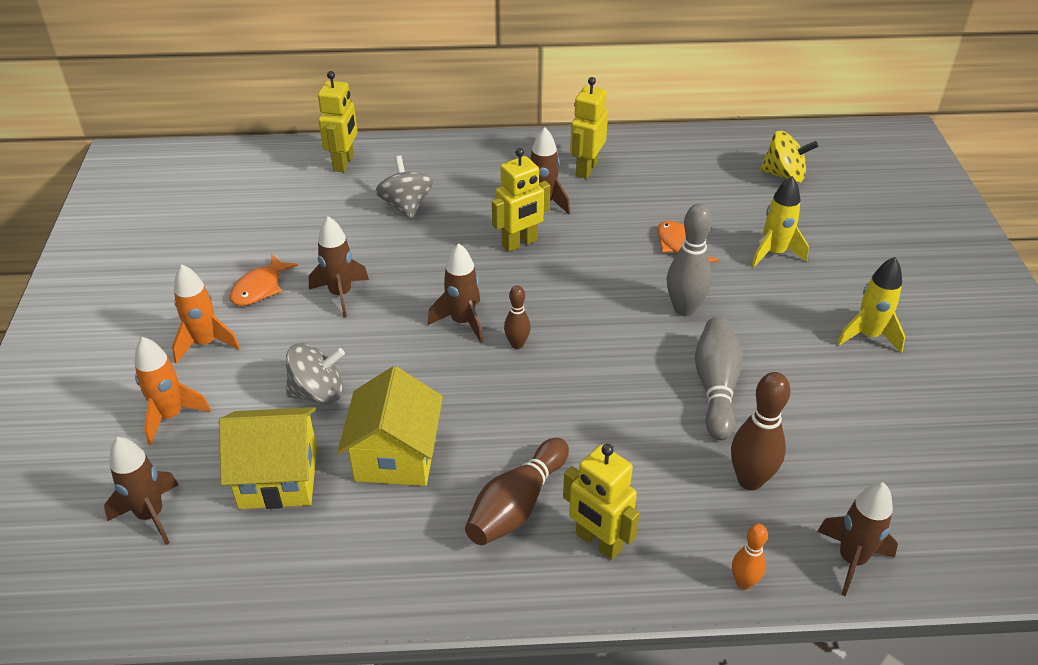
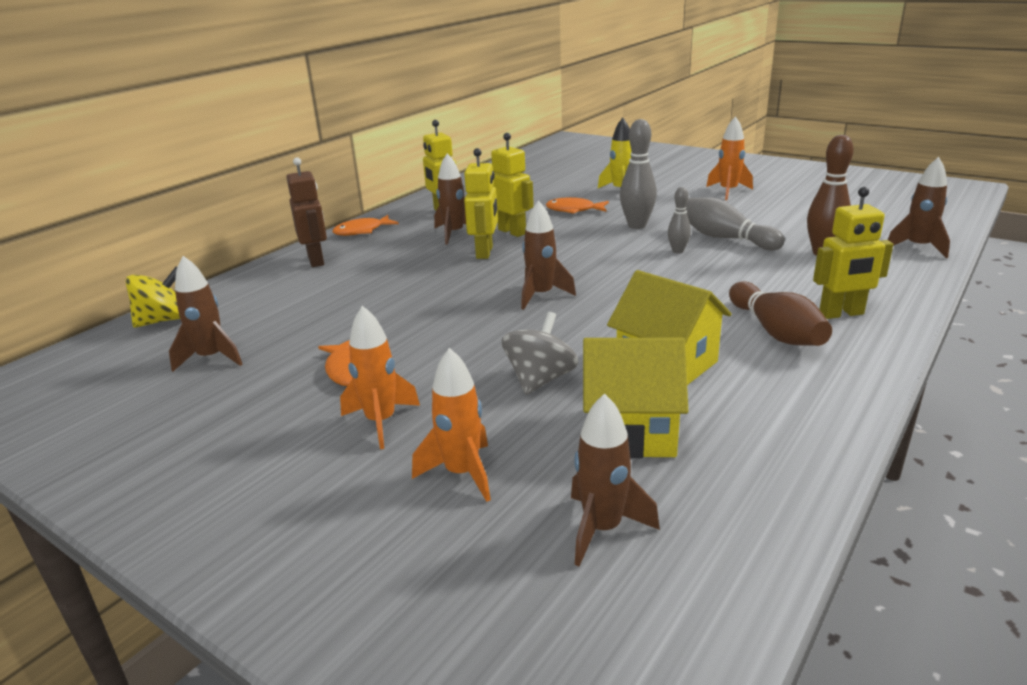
camera: 50 degrees left, 15 degrees down
yellow house [219,407,317,509] -> yellow house turned 60 degrees clockwise [583,338,688,458]
brown rocket [309,216,369,318] -> brown rocket moved to [169,256,243,372]
yellow robot [318,71,358,172] -> yellow robot moved to [491,133,534,237]
grey spinning top [375,156,433,219] -> none
brown bowling pin [504,285,531,349] -> none
orange bowling pin [732,524,768,590] -> none
yellow spinning top [760,131,818,183] -> yellow spinning top moved to [126,267,180,328]
yellow rocket [837,257,905,353] -> orange rocket [706,116,753,200]
none -> brown robot [286,157,327,267]
none -> orange fish [332,215,399,236]
none -> grey bowling pin [668,187,691,254]

